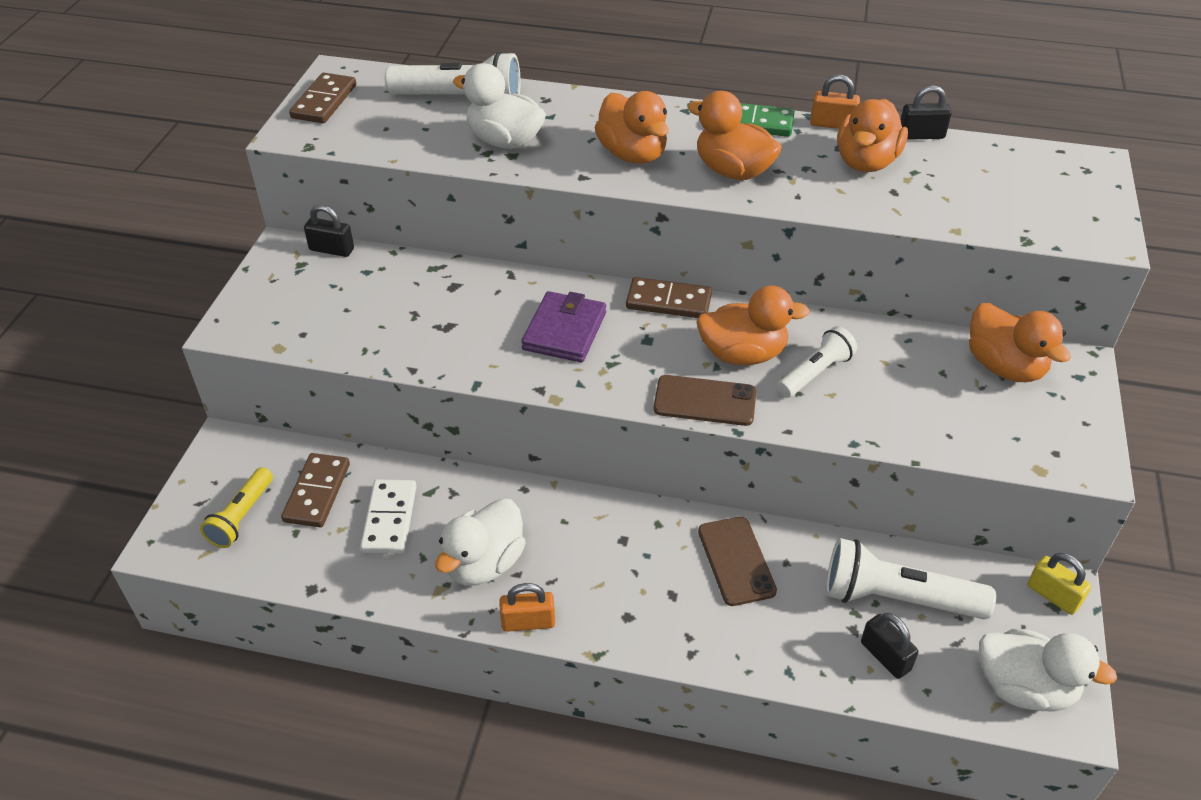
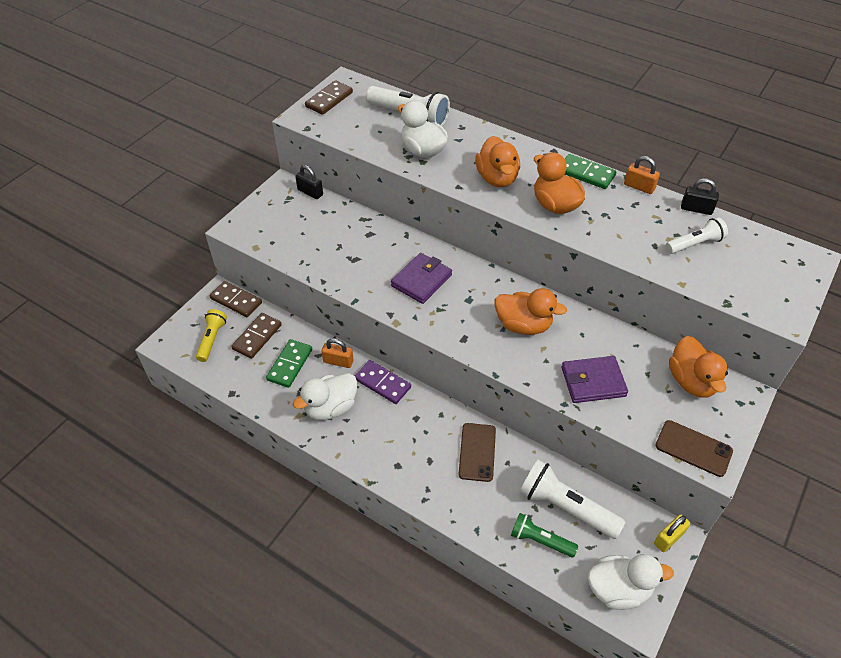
camera: 20 degrees right, 5 degrees up
yellow flashlight [200,467,273,548] -> yellow flashlight turned 150 degrees clockwise [196,309,227,362]
white domino [360,479,417,554] -> green domino [266,339,312,388]
orange padlock [499,583,555,632] -> orange padlock moved to [321,338,353,368]
brown domino [626,277,712,318] -> brown domino moved to [209,281,262,317]
brown phone [654,375,756,426] -> brown phone moved to [655,420,733,477]
white flashlight [777,326,857,398] -> white flashlight moved to [665,217,728,254]
orange duck [837,99,908,172] -> none
black padlock [861,613,918,679] -> green flashlight [511,513,578,557]
white duck [979,629,1117,712] -> white duck turned 45 degrees counterclockwise [588,554,674,610]
yellow padlock [1027,553,1091,615] -> yellow padlock turned 75 degrees clockwise [654,514,690,552]
none -> purple domino [355,360,411,404]
none -> purple wallet [561,356,628,403]

